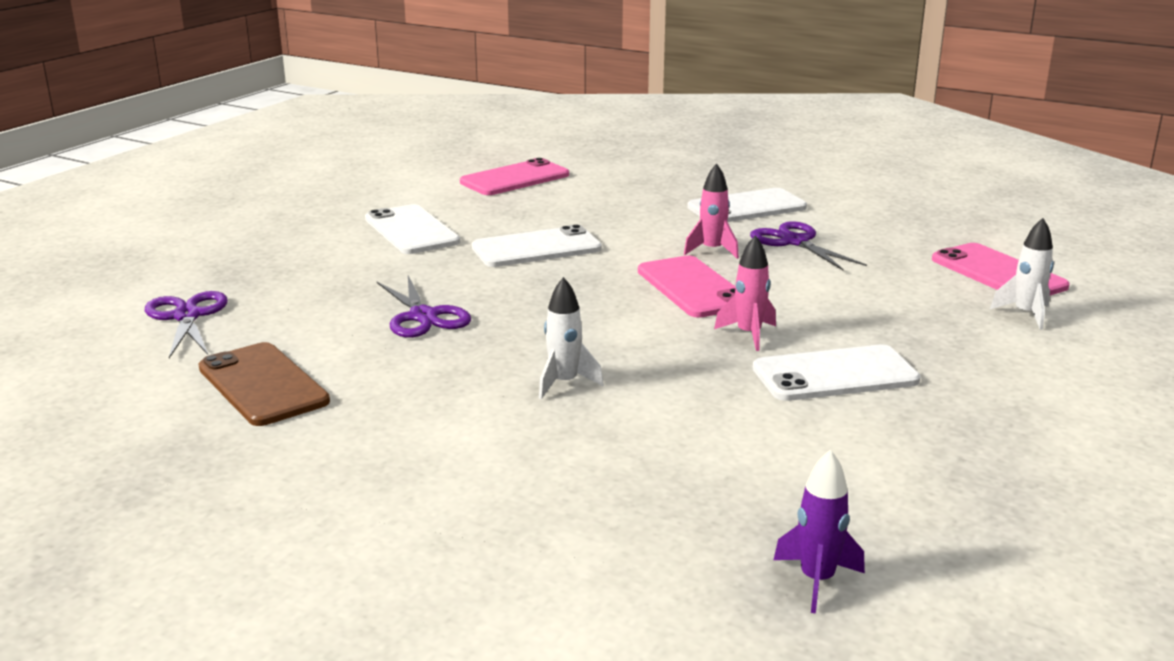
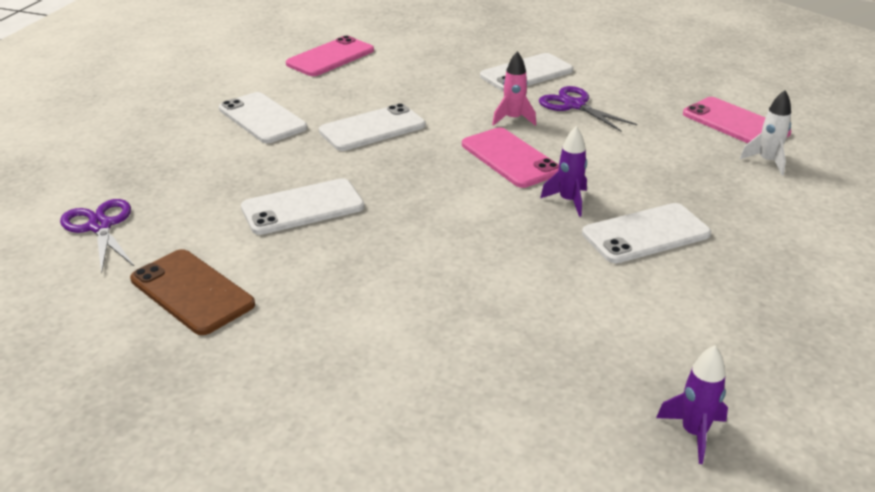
camera: 10 degrees left, 10 degrees up
purple scissors [377,276,471,338] -> white phone [241,178,365,235]
white rocket [539,277,603,399] -> none
pink rocket [714,235,776,351] -> purple rocket [540,126,587,217]

